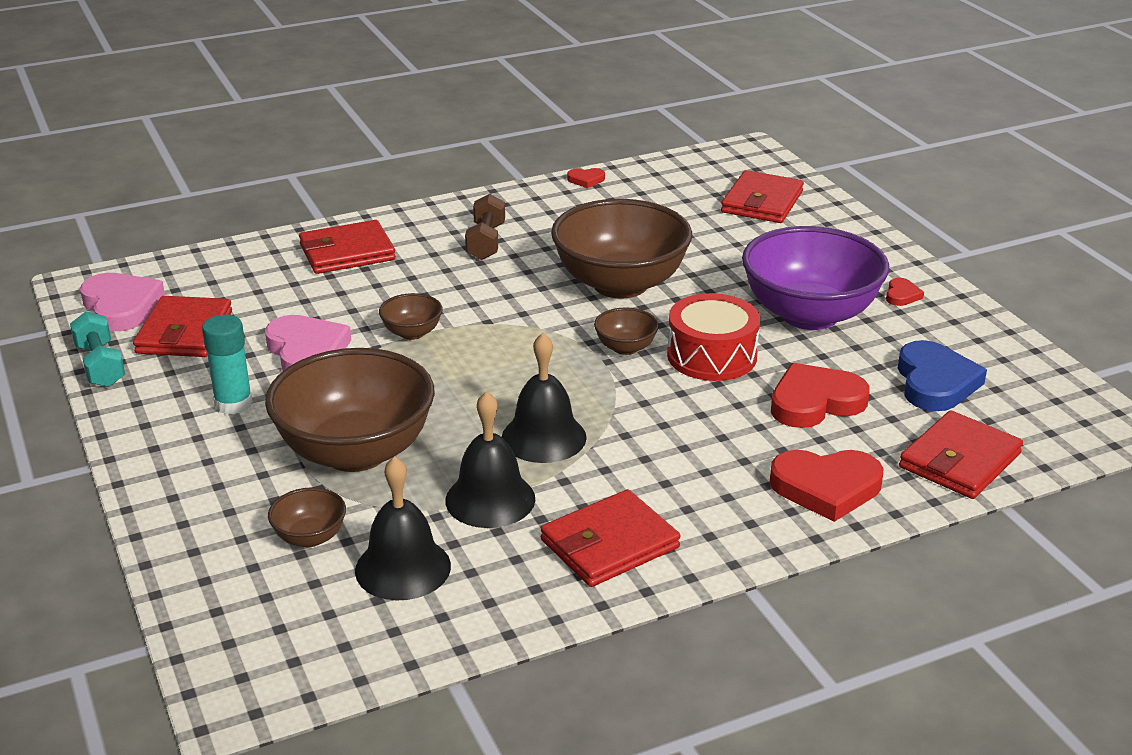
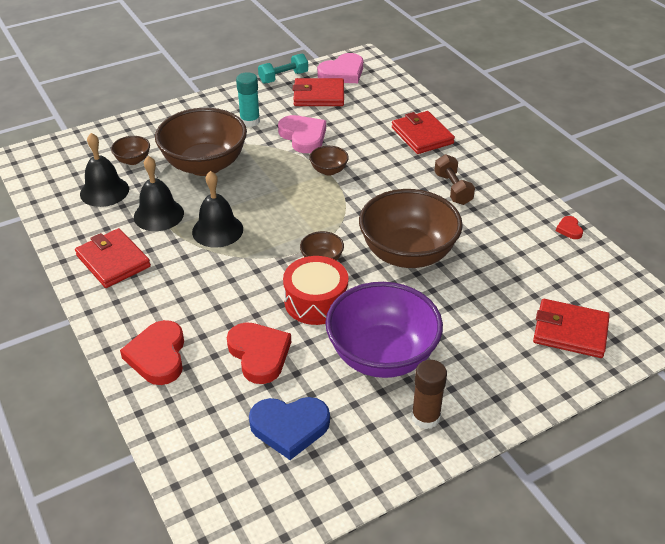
camera: 85 degrees right, 10 degrees up
pink heart [265,315,351,371] -> pink heart turned 90 degrees counterclockwise [278,115,326,153]
brown dumbbell [465,194,505,260] -> brown dumbbell turned 75 degrees clockwise [434,154,475,205]
red heart [886,278,924,306] -> brown glue stick [411,360,447,429]
red wallet [899,410,1023,499] -> none

